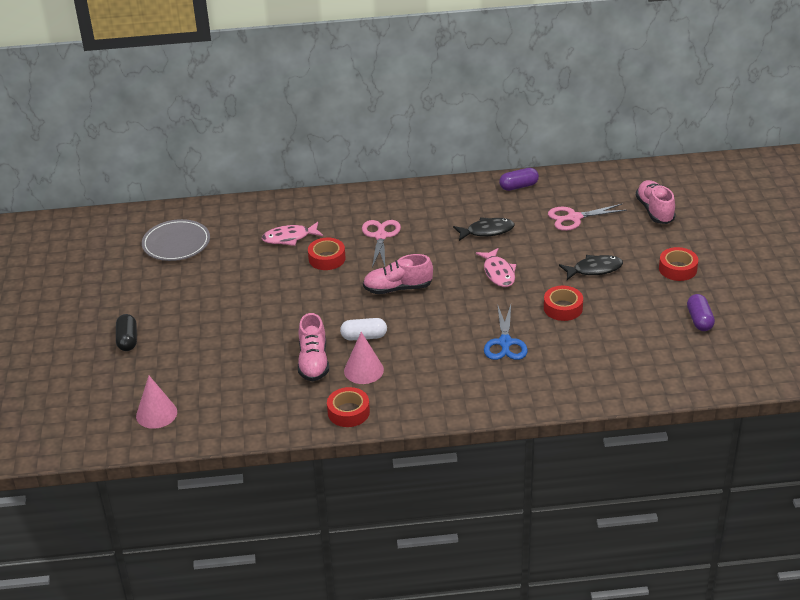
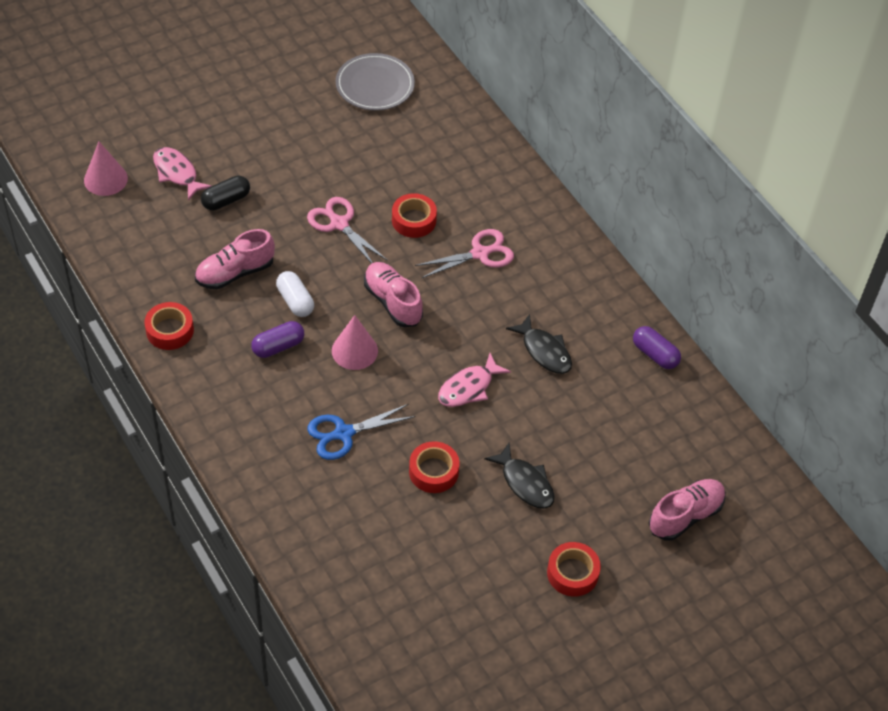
camera: 60 degrees right, 15 degrees up
black capsule [116,314,137,351] -> black capsule moved to [201,176,250,210]
pink fish [262,222,323,246] -> pink fish moved to [153,147,211,200]
pink cone [344,332,384,384] -> pink cone moved to [332,315,378,370]
pink scissors [548,204,627,231] -> pink scissors moved to [307,197,388,264]
purple capsule [687,294,715,331] -> purple capsule moved to [251,321,304,358]

